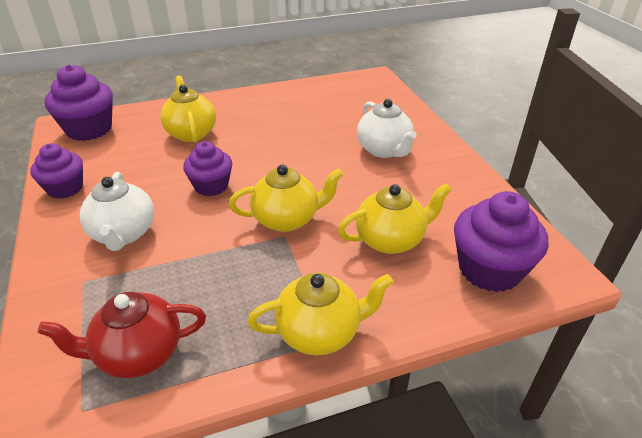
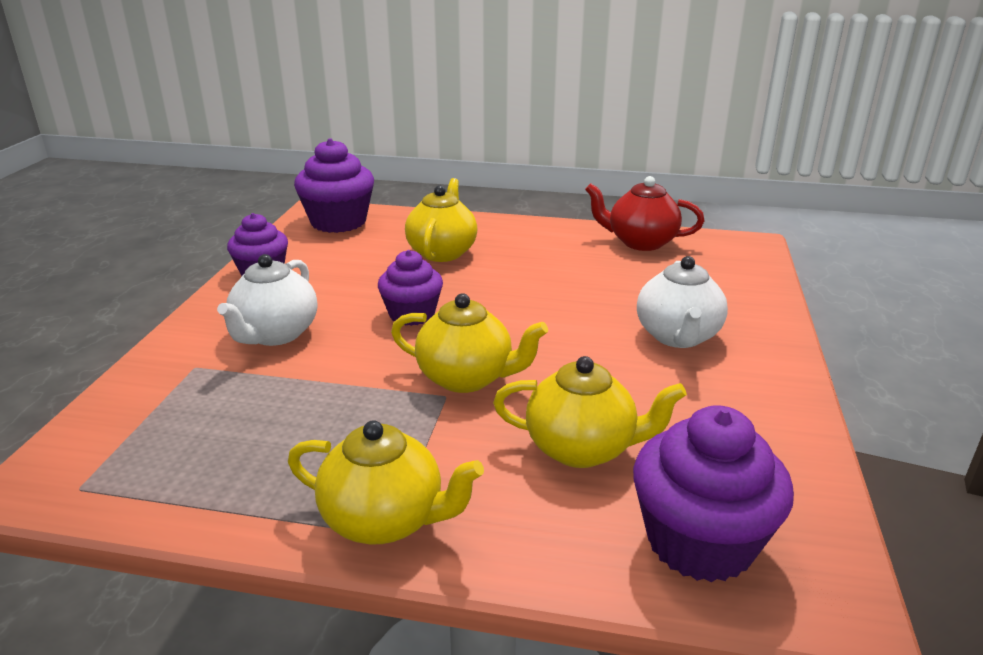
camera: 30 degrees right, 10 degrees down
red teapot [37,292,206,378] -> red teapot moved to [585,176,704,251]

